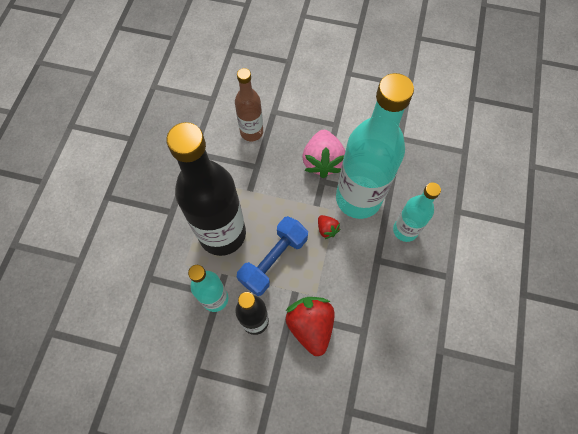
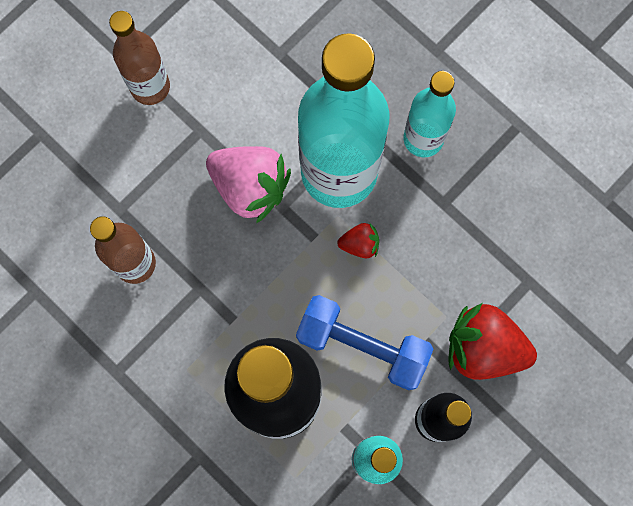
camera: 60 degrees left, 10 degrees up
blue dumbbell [237,216,308,296] -> blue dumbbell turned 45 degrees counterclockwise [296,295,434,390]
none -> brown bottle [109,11,170,105]

